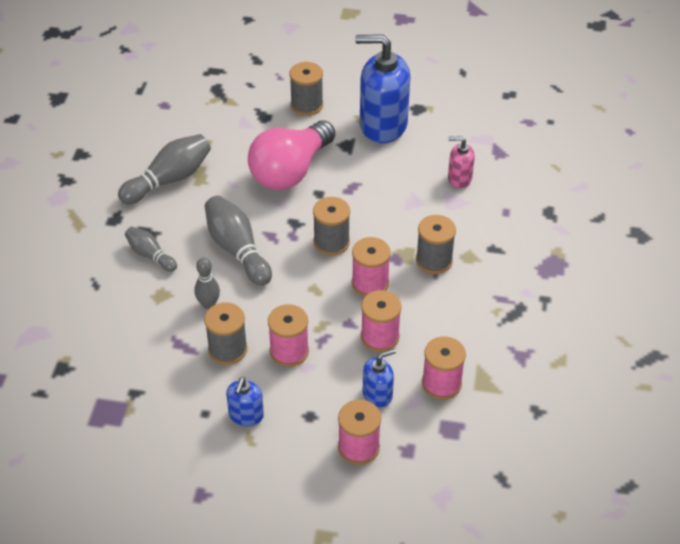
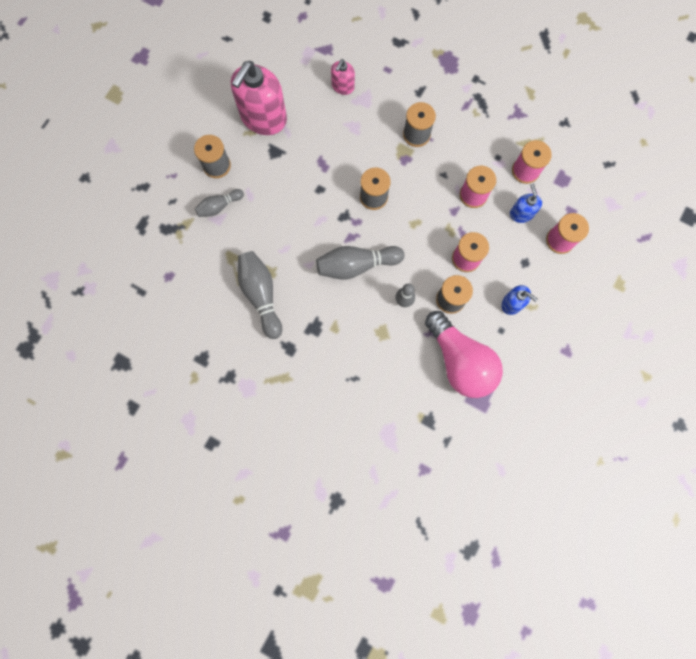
camera: 70 degrees left, 30 degrees up
grey bowling pin [125,227,177,272] -> grey bowling pin moved to [195,189,244,217]
pink light bulb [248,120,335,190] -> pink light bulb moved to [425,311,503,398]
pink spool [352,237,391,296] -> none
blue soap dispenser [355,34,410,143] -> pink soap dispenser [231,61,287,135]

